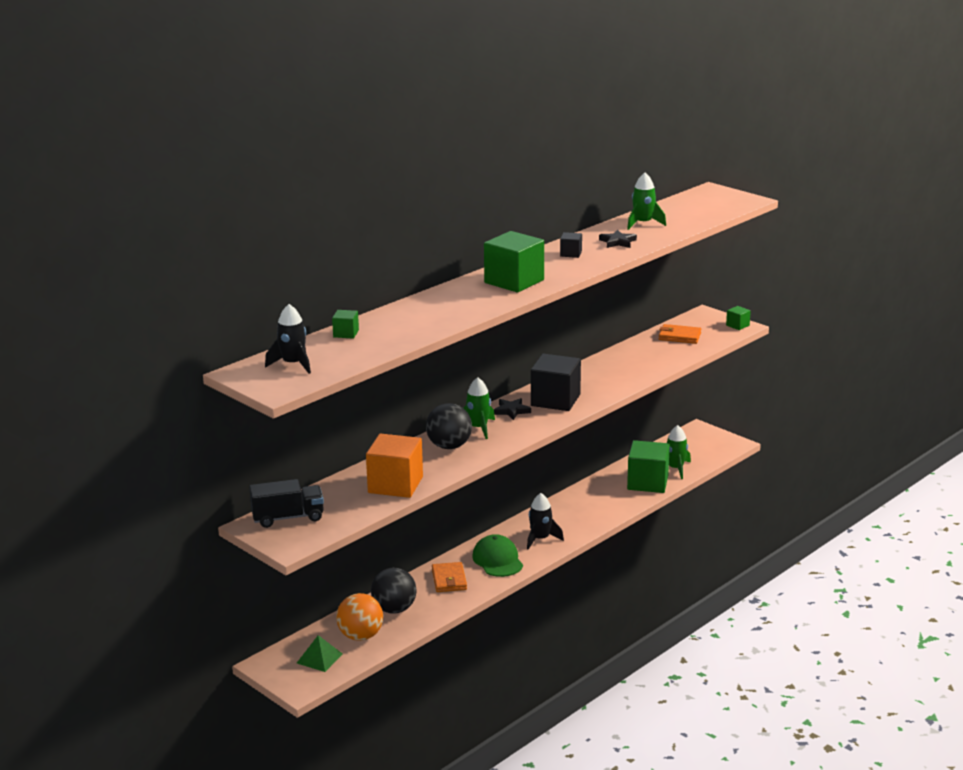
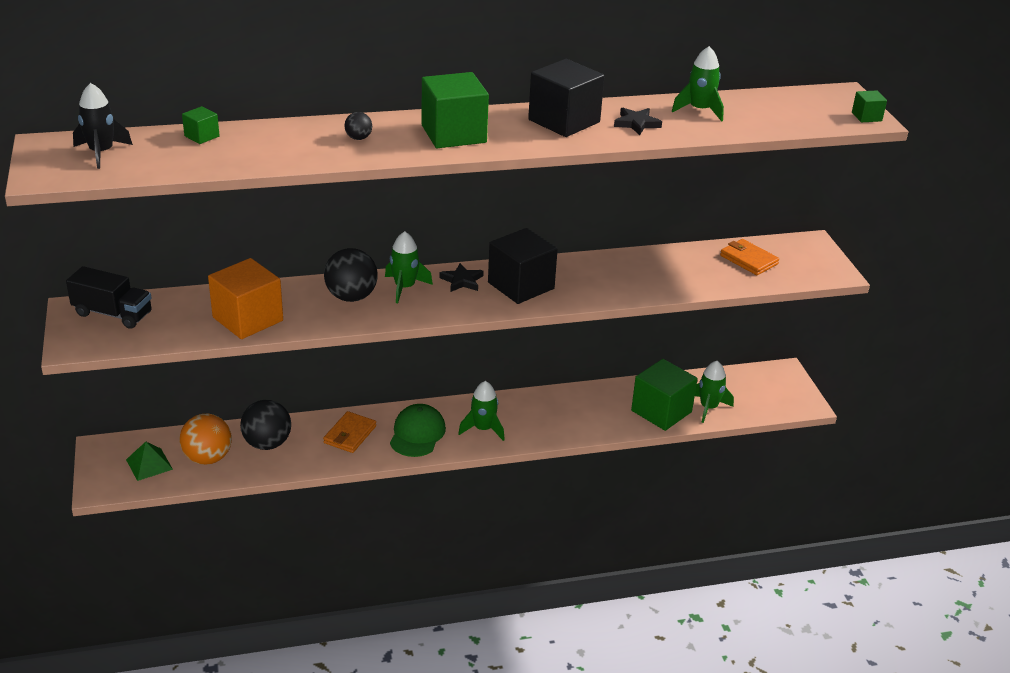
camera: 30 degrees right, 10 degrees up
black rocket [527,493,564,550] -> green rocket [458,381,505,441]
black cube [560,232,582,258] -> black cube [528,59,604,137], size x2.18
green cube [726,306,751,330] -> green cube moved to [852,91,887,122]
none -> black ball [344,112,372,140]

